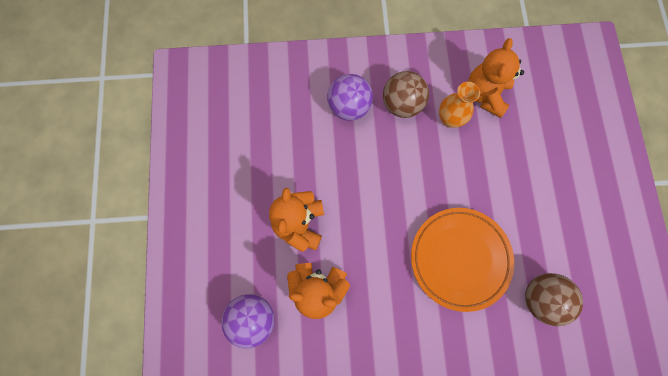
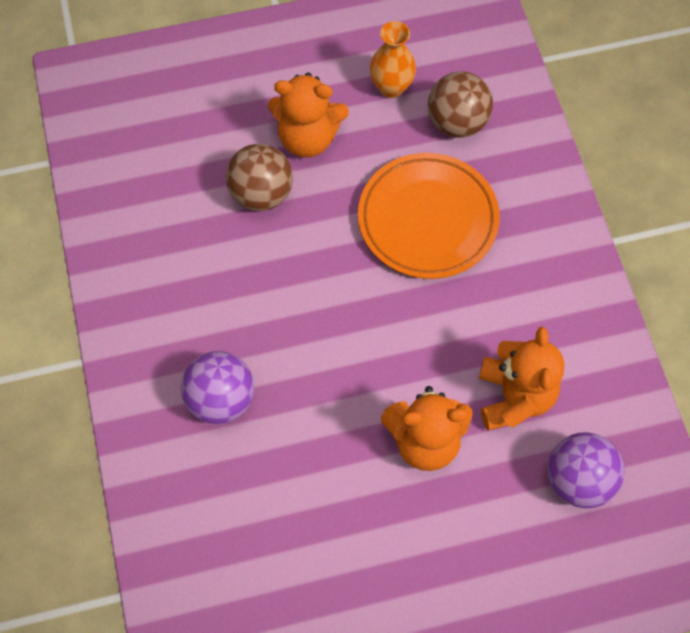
camera: 100 degrees left, 10 degrees down
brown ball [383,71,429,118] -> brown ball moved to [226,144,293,211]
orange vase [439,82,480,128] -> orange vase moved to [370,21,416,98]
orange teddy bear [468,38,524,118] -> orange teddy bear moved to [268,72,349,157]

